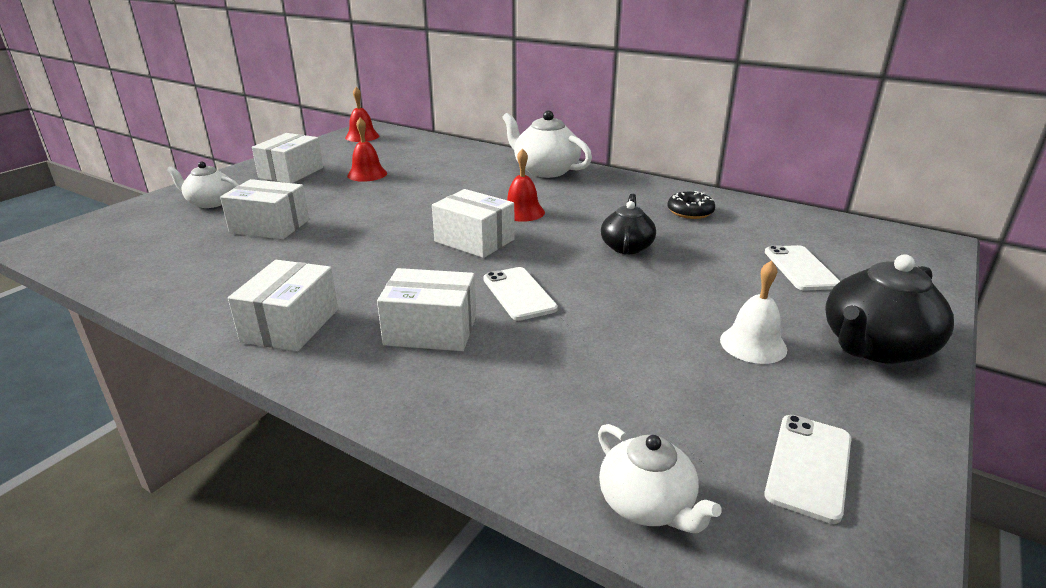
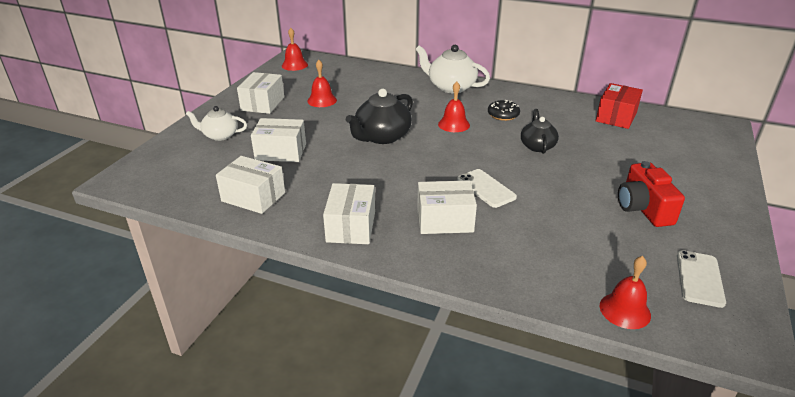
camera: 10 degrees left, 5 degrees up
white box [432,189,515,258] -> white box moved to [216,156,285,214]
white teapot [598,424,722,533] -> red bell [600,256,651,329]
black donut [667,191,715,219] -> black donut moved to [488,100,520,121]
white bell [720,260,787,364] -> red camera [618,161,685,227]
white phone [765,245,840,291] -> none
black teapot [825,254,954,364] -> black teapot moved to [346,89,413,144]
none -> red box [596,83,643,129]

